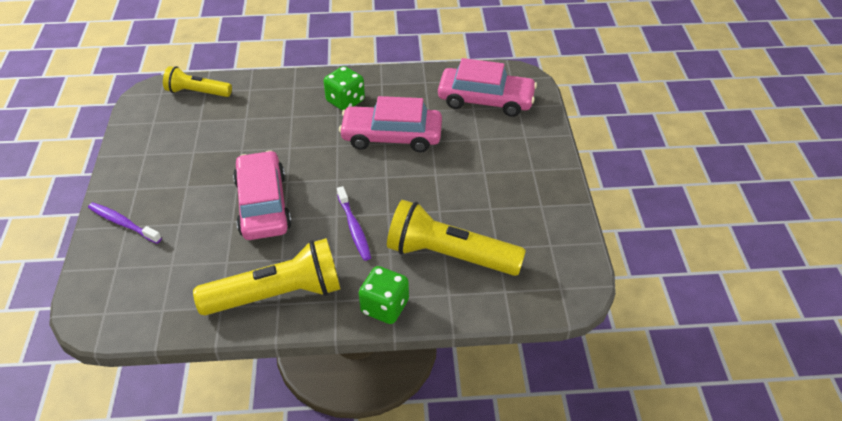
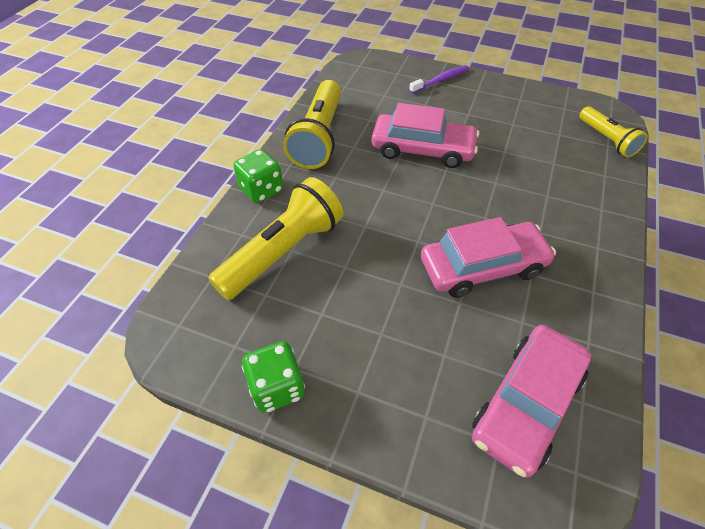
camera: 115 degrees right, 5 degrees up
yellow flashlight [163,66,232,97] -> yellow flashlight turned 120 degrees clockwise [579,106,648,157]
green dice [323,66,365,111] -> green dice moved to [242,341,305,413]
purple toothbrush [337,186,371,261] -> none
pink car [339,96,442,152] -> pink car turned 45 degrees clockwise [421,217,556,298]

